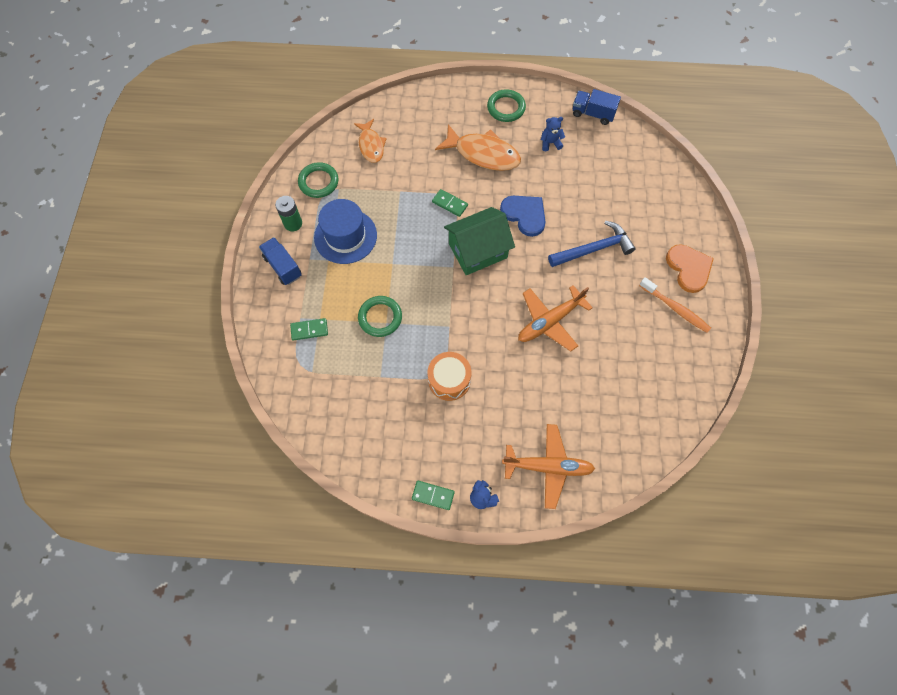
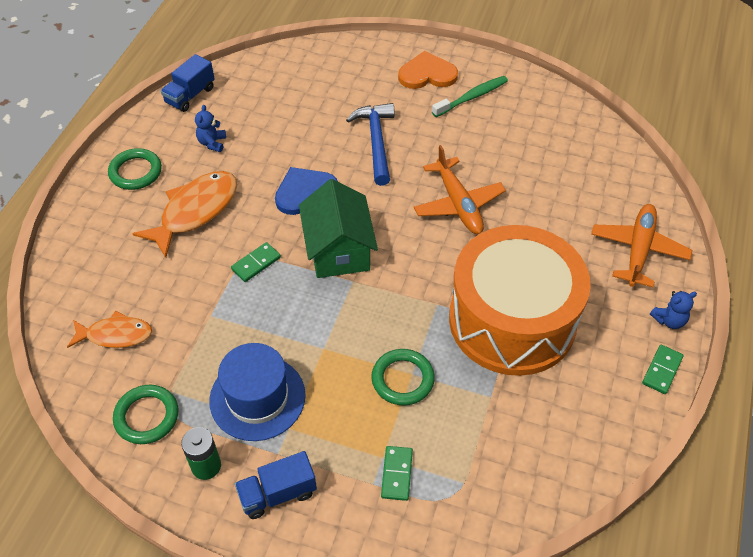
camera: 75 degrees left, 15 degrees down
orange drum [428,352,471,401] -> orange drum [449,225,591,376], size x2.27
orange toothbrush [639,277,711,333] -> green toothbrush [432,76,508,117]

